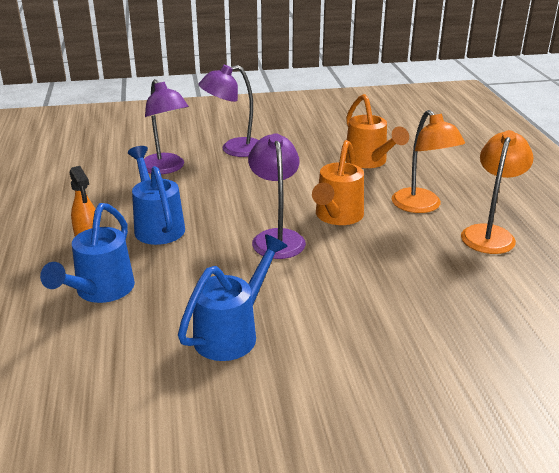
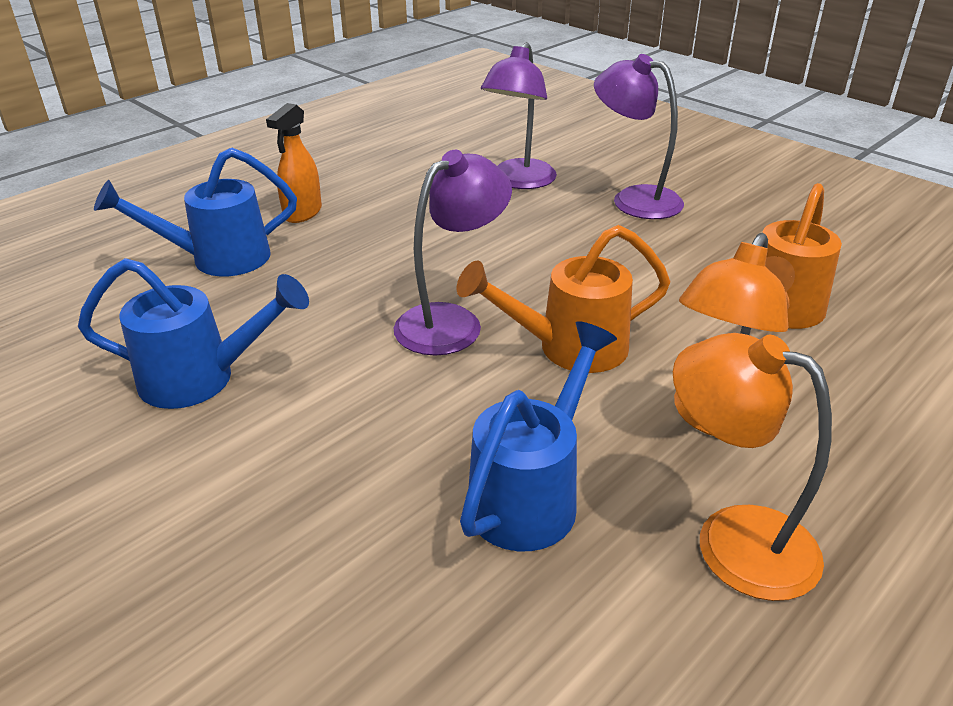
camera: 55 degrees right, 5 degrees up
blue watering can [128,146,185,245] -> blue watering can moved to [460,321,617,551]
orange lamp [461,130,534,254] -> orange lamp turned 135 degrees counterclockwise [673,333,832,601]

